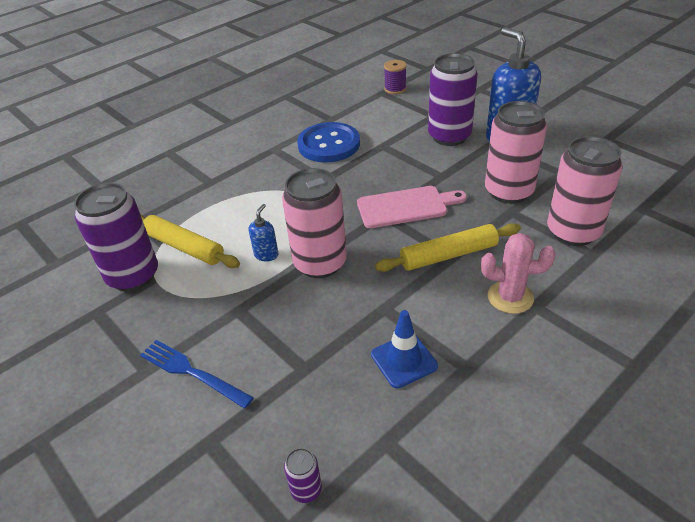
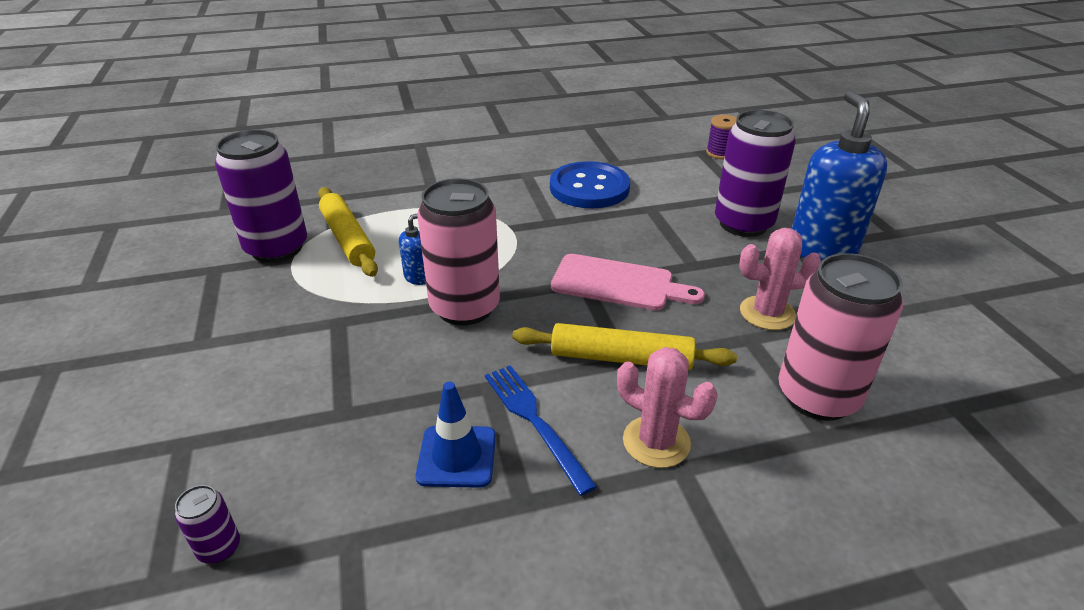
camera: 25 degrees right, 5 degrees down
blue fork [140,340,254,409] -> blue fork moved to [485,365,597,496]
pink can [485,101,547,204] -> pink cactus [739,228,821,330]

